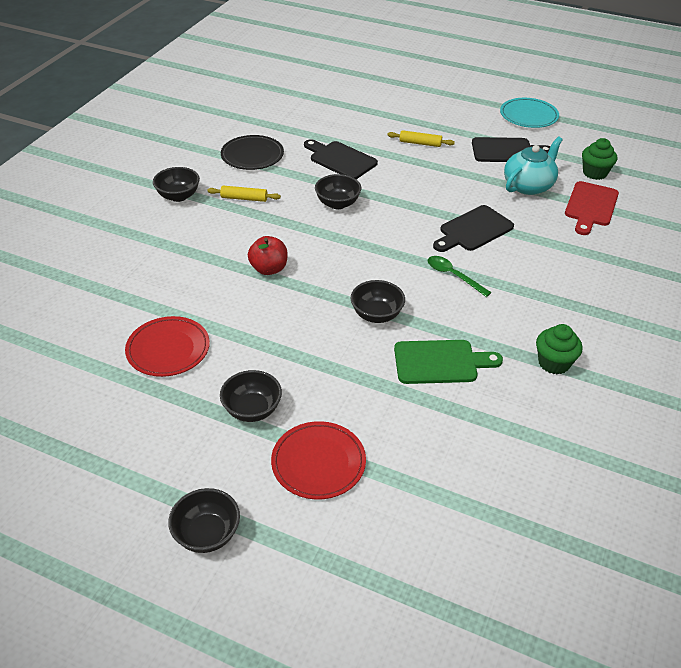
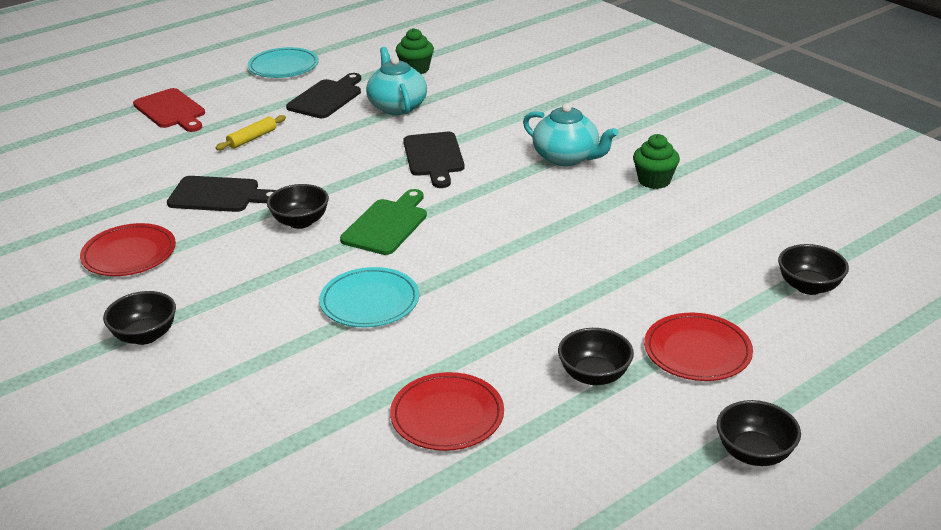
camera: 60 degrees left, 10 degrees down
yellow rolling pin [207,186,281,202] -> none
black plate [221,135,284,170] -> red plate [80,223,176,276]
red apple [248,236,287,275] -> turquoise plate [319,267,419,327]
black cutting board [304,139,378,179] -> black cutting board turned 150 degrees counterclockwise [167,176,276,212]
black bowl [351,280,405,323] -> black bowl moved to [778,244,849,295]
green cutting board [394,340,503,384] -> green cutting board moved to [340,189,427,255]
green spoon [428,256,492,297] -> none
red cutting board [565,181,619,235] -> red cutting board moved to [133,88,205,132]
none -> turquoise teapot [523,103,618,166]

